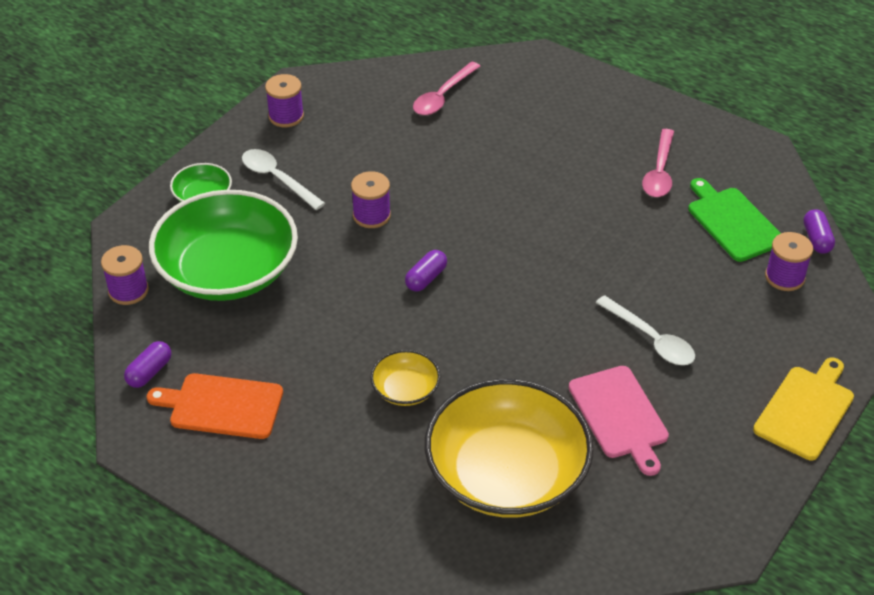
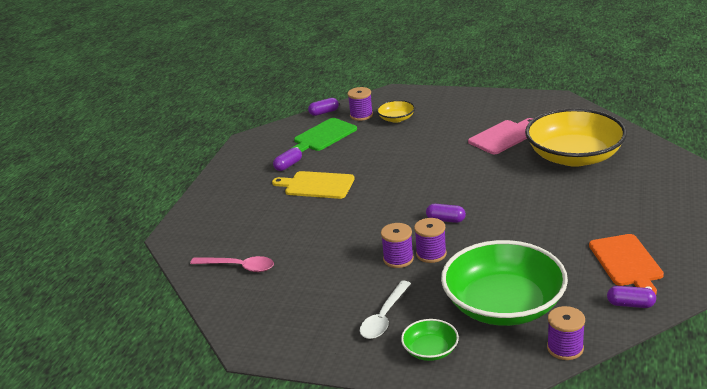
camera: 105 degrees left, 15 degrees down
purple spool [265,74,304,127] -> purple spool moved to [414,218,447,263]
yellow bowl [370,350,440,406] -> yellow bowl moved to [377,100,415,123]
white spoon [596,295,695,365] -> none
pink spoon [642,129,674,197] -> purple capsule [273,148,302,171]
yellow cutting board [753,358,854,460] -> yellow cutting board moved to [272,171,355,199]

